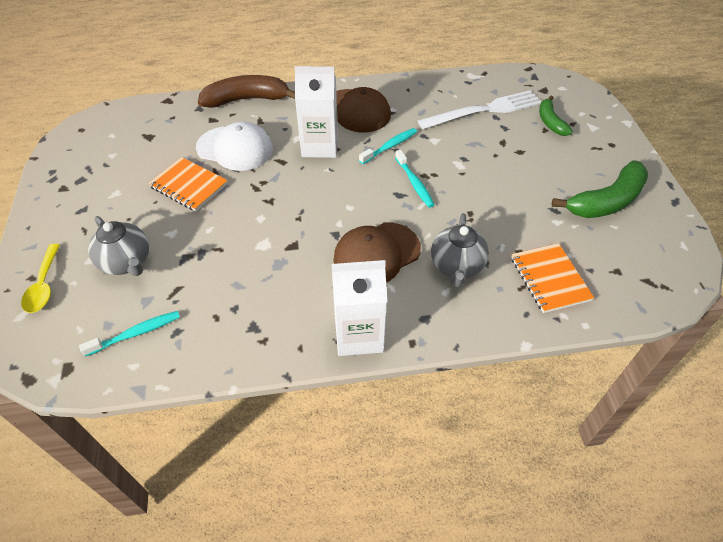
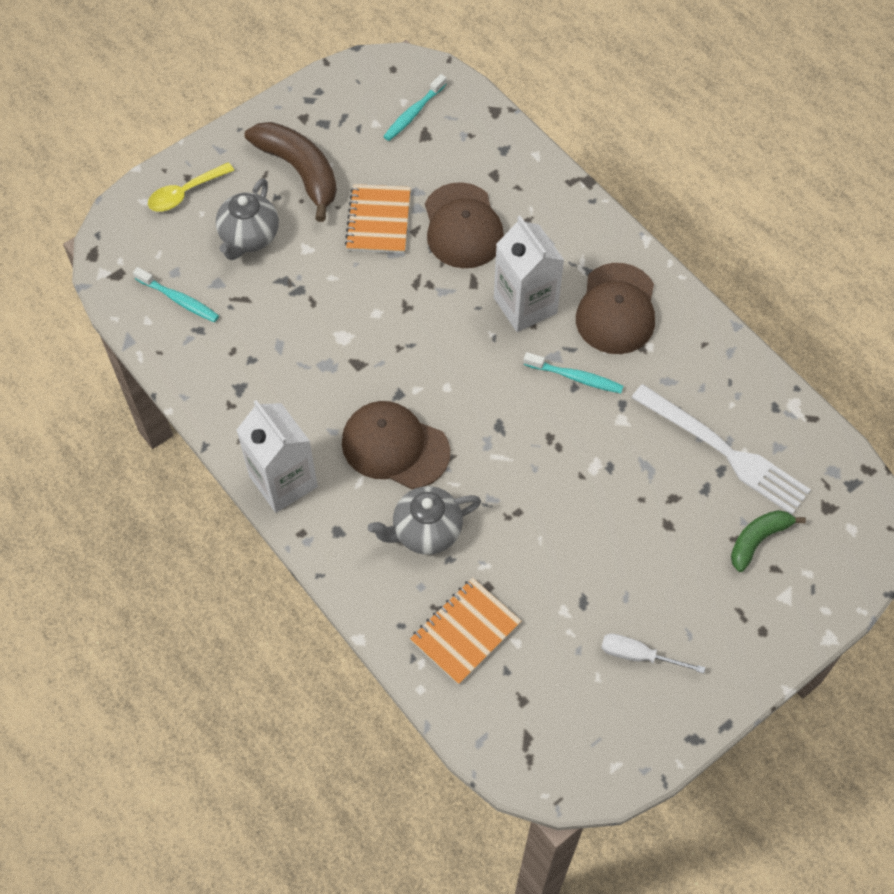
camera: 60 degrees right, 10 degrees up
white cap [196,122,273,171] -> brown cap [425,182,504,268]
brown banana [198,75,295,108] -> brown banana moved to [245,122,337,222]
turquoise toothbrush [395,150,434,208] -> turquoise toothbrush moved to [383,74,447,141]
green banana [552,160,648,218] -> white screwdriver [601,634,706,673]

